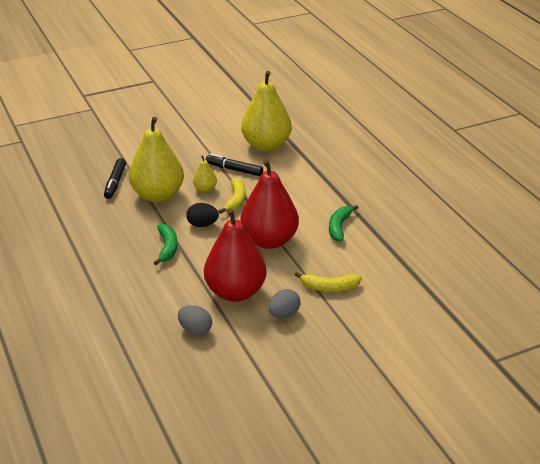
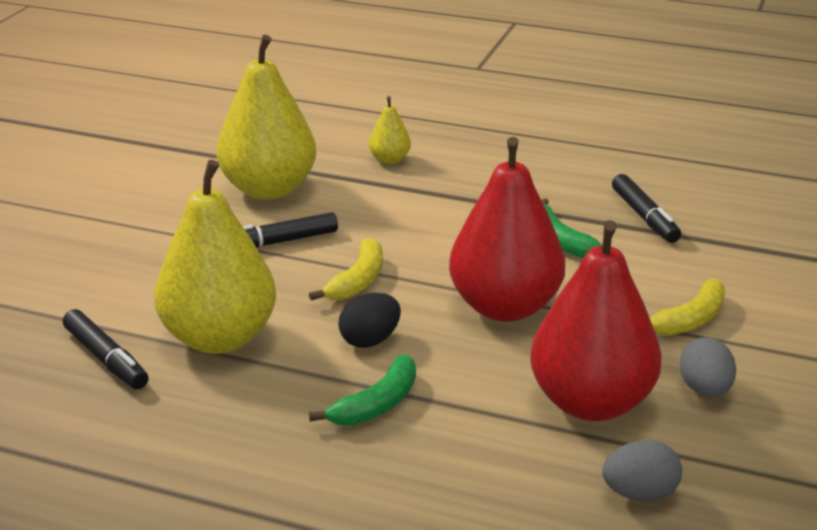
camera: 45 degrees left, 5 degrees down
green banana [154,224,177,265] -> green banana turned 90 degrees clockwise [309,354,416,425]
yellow pear [193,155,217,192] -> yellow pear moved to [369,96,411,164]
yellow banana [219,178,246,214] -> yellow banana turned 60 degrees clockwise [309,238,383,301]
none -> black marker [612,174,681,243]

